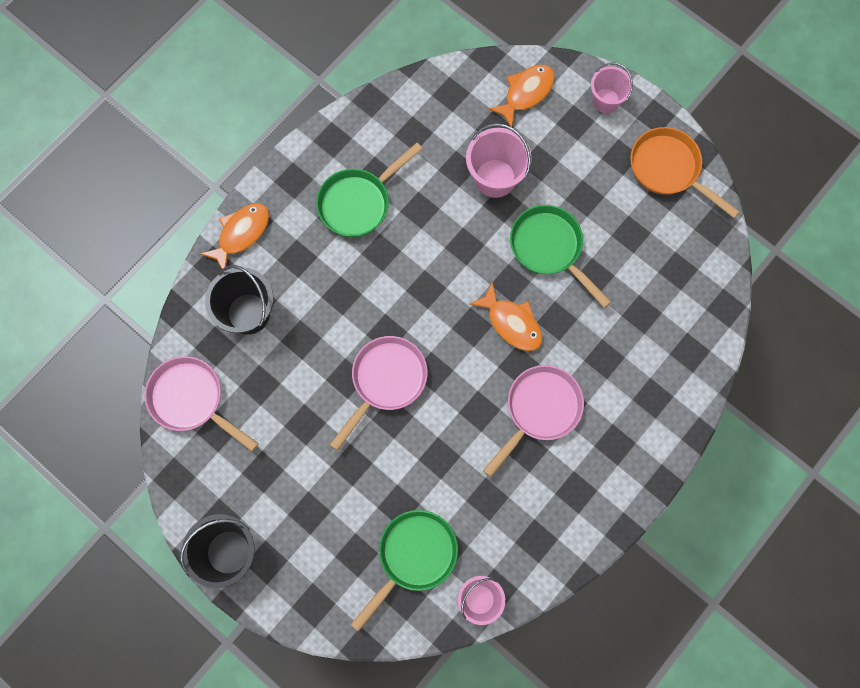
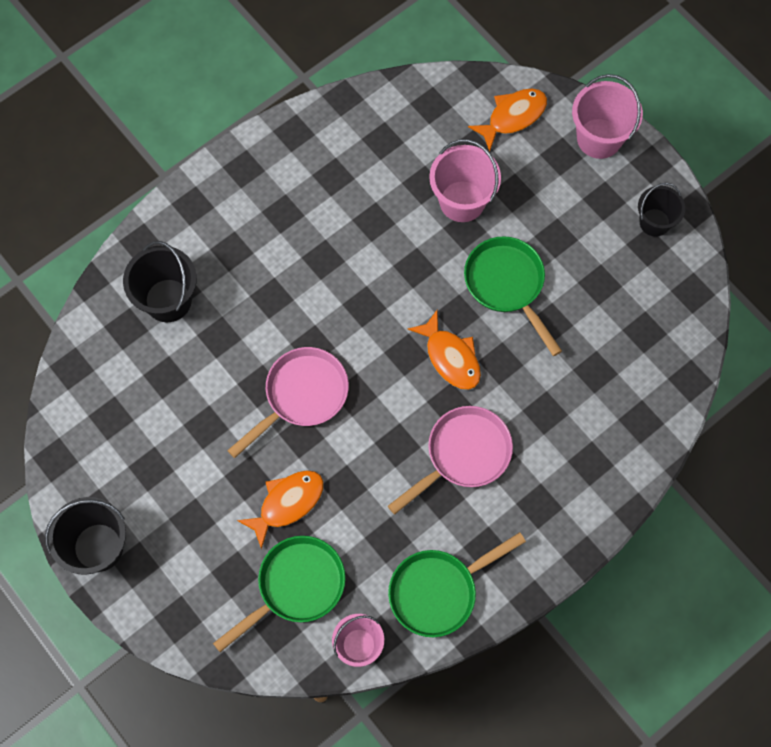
camera: 10 degrees right, 5 degrees down
pink pan [145,356,259,452] -> none
orange fish [201,203,269,271] -> orange fish moved to [237,470,324,549]
green pan [316,143,423,237] -> green pan moved to [388,532,526,637]
pink bucket [591,62,633,113] -> pink bucket [572,74,643,159], size x1.51
orange pan [630,127,740,218] -> black bucket [638,183,685,237]

